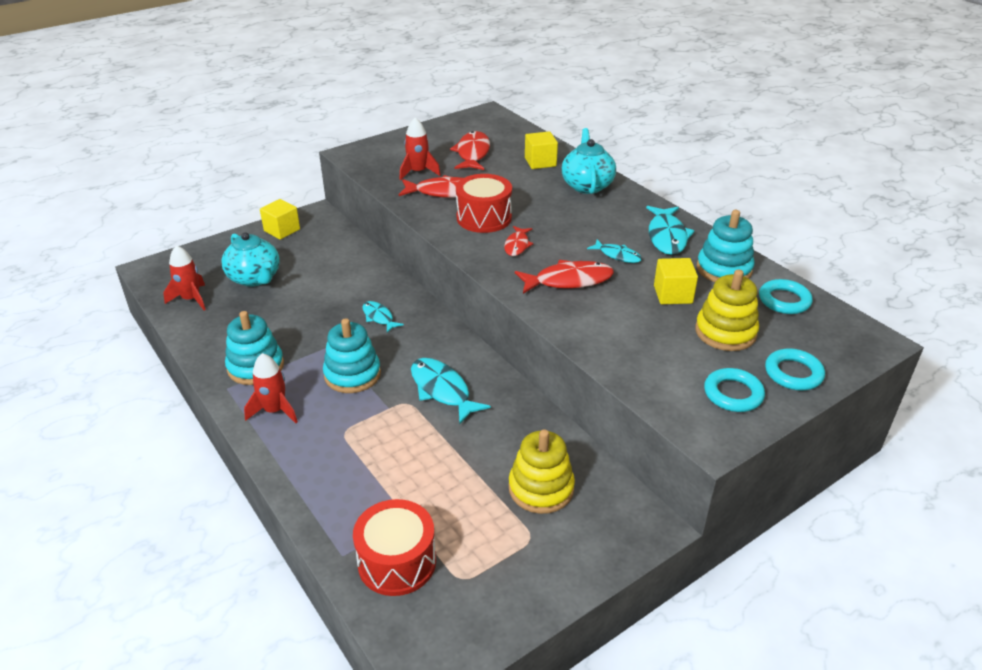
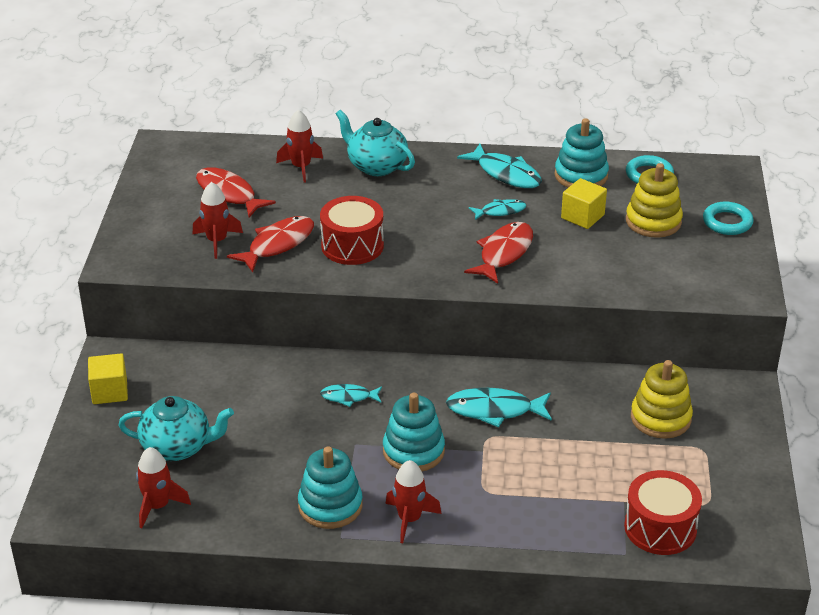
camera: 50 degrees left, 0 degrees up
red fish [504,226,534,256] -> none
yellow cube [525,131,558,169] -> red rocket [276,110,323,183]
turquoise ring [704,368,765,412] -> none

